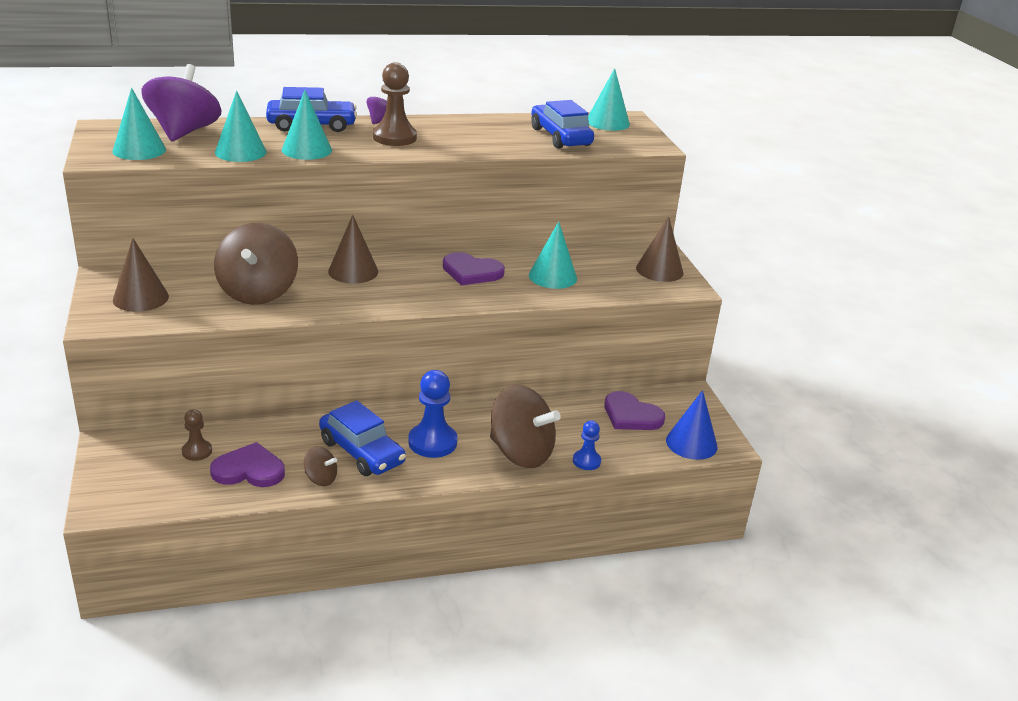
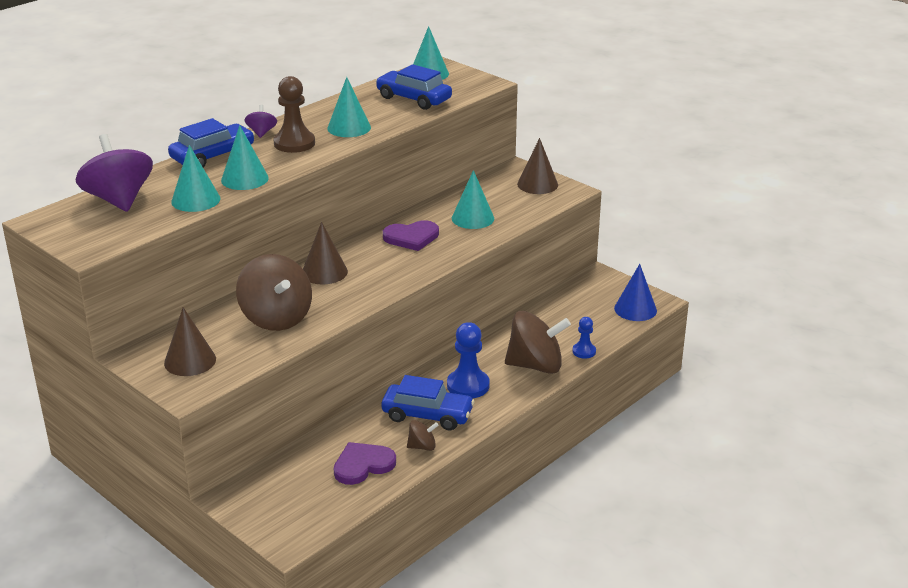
camera: 30 degrees left, 0 degrees up
turquoise cone [112,88,166,160] -> turquoise cone moved to [327,77,371,137]
brown pawn [182,409,212,461] -> none
purple heart [604,391,665,430] -> none

